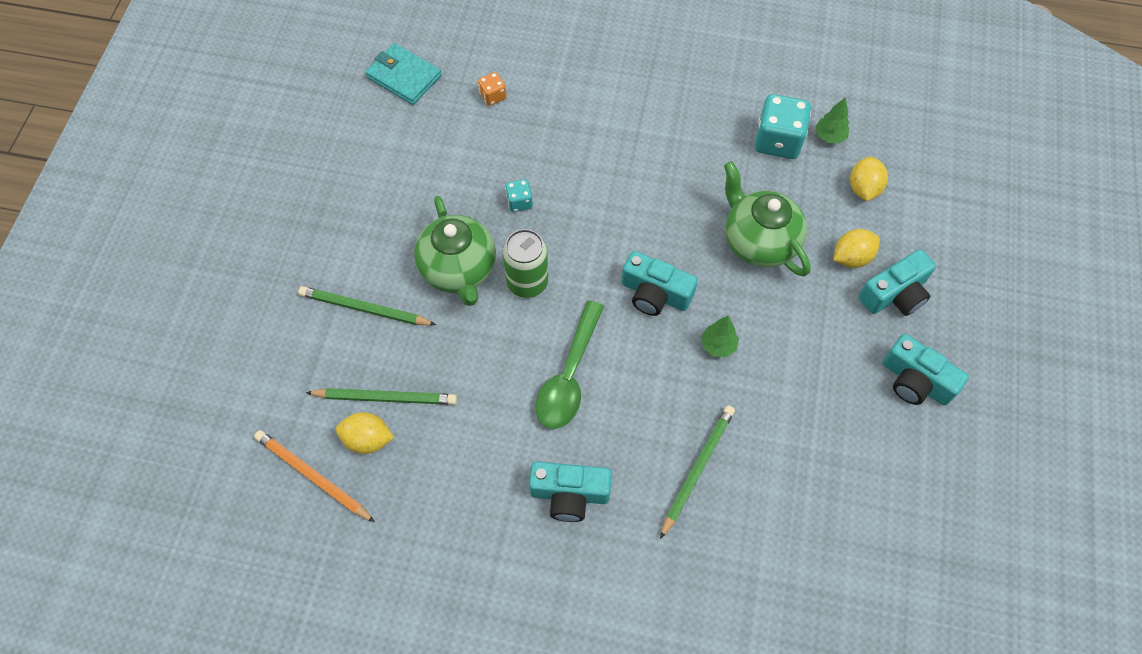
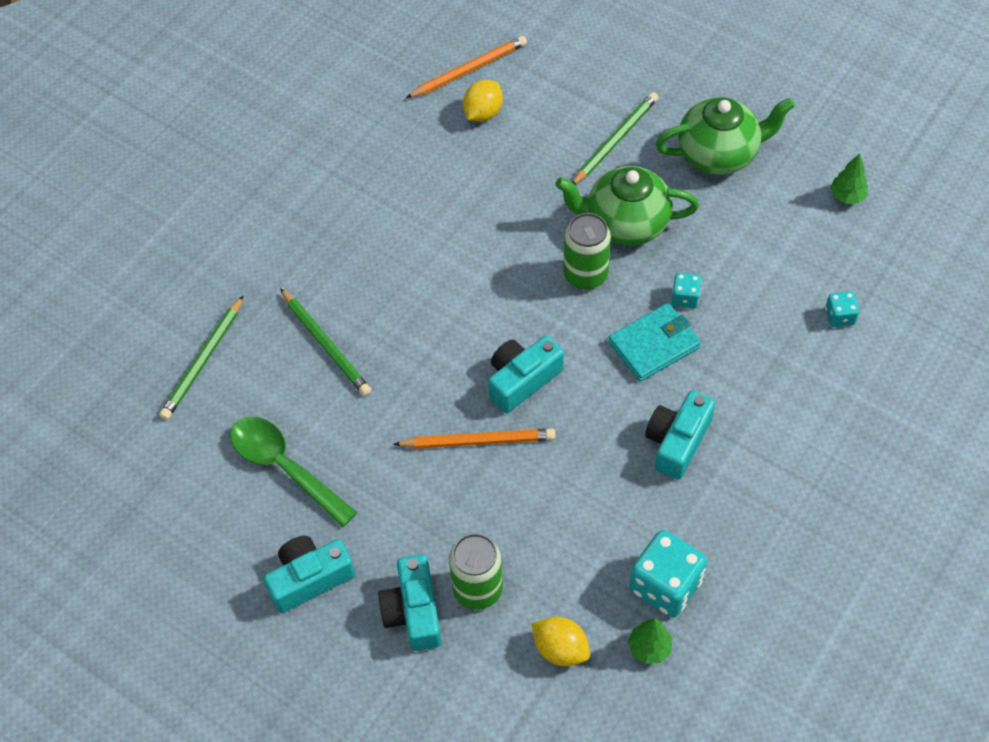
camera: 115 degrees right, 5 degrees down
green pencil [306,388,457,405] -> green pencil moved to [159,295,244,420]
turquoise wallet [365,43,442,105] -> turquoise wallet moved to [608,303,701,382]
orange dice [478,72,507,106] -> turquoise dice [825,291,859,327]
turquoise camera [529,461,612,522] -> turquoise camera moved to [645,391,715,480]
green spoon [536,300,604,429] -> green spoon moved to [230,417,357,527]
green tree [701,316,739,357] -> green tree moved to [830,153,868,204]
green teapot [724,161,811,276] -> green teapot moved to [656,97,795,175]
yellow lemon [833,229,880,268] -> green can [449,533,503,610]
none -> orange pencil [393,429,556,449]

